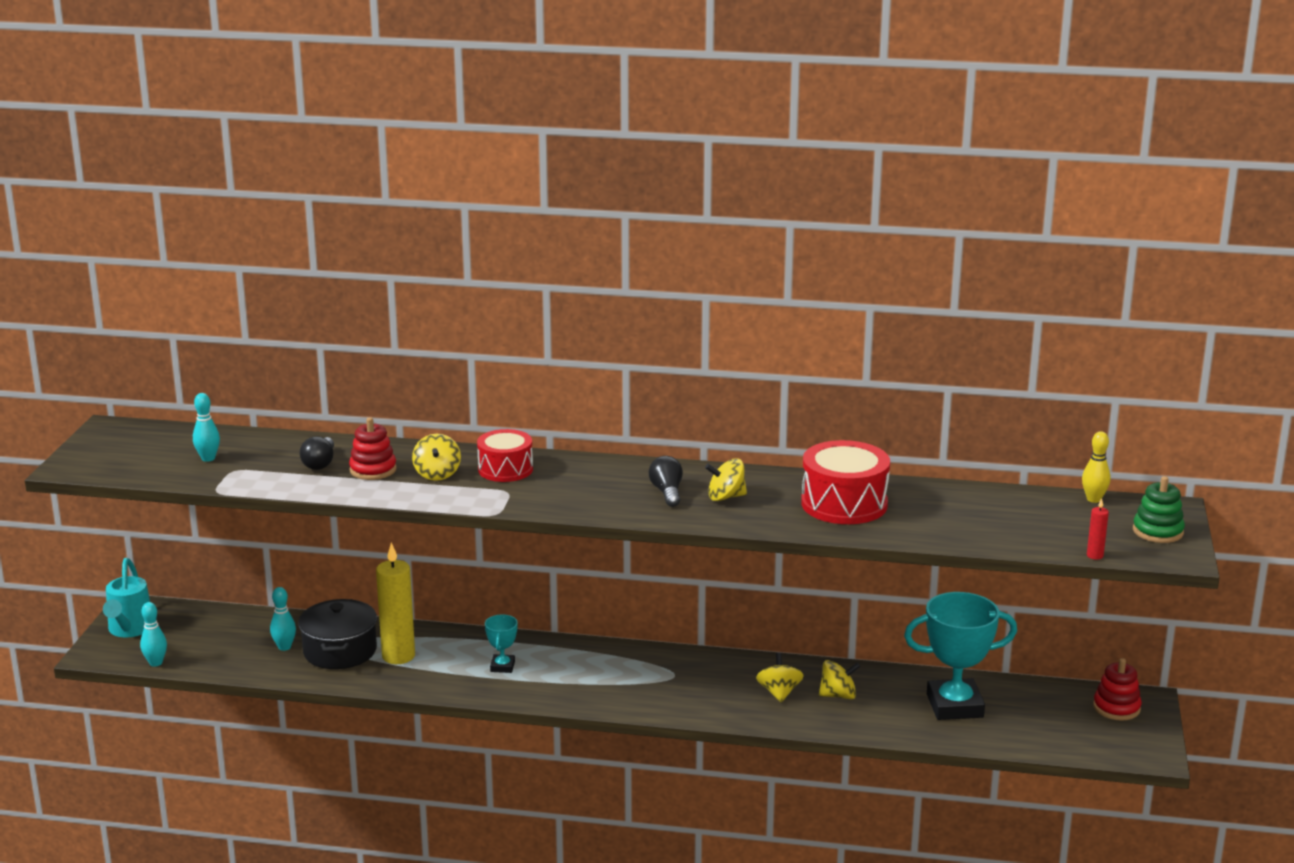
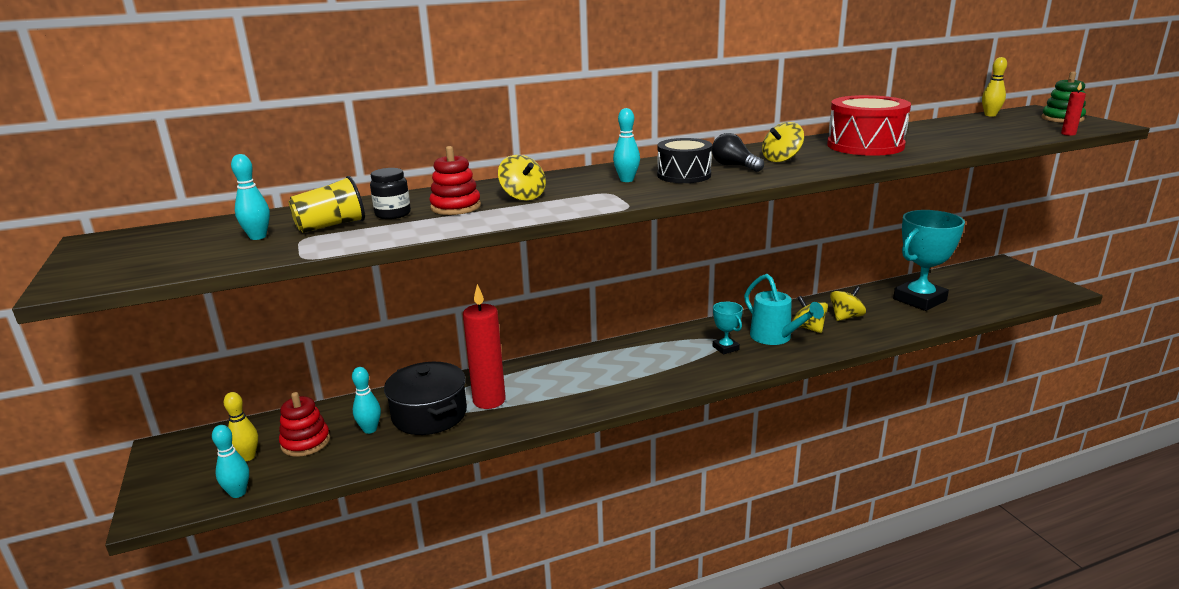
camera: 30 degrees left, 0 degrees up
turquoise watering can [103,558,150,637] -> turquoise watering can moved to [744,274,824,345]
black light bulb [300,436,334,470] -> black jar [370,168,411,219]
yellow candle [376,542,415,664] -> red candle [463,284,506,409]
red drum [477,429,533,482] -> none
turquoise trophy [485,615,518,673] -> turquoise trophy moved to [713,301,743,355]
red stacking toy [1093,658,1142,721] -> red stacking toy moved to [279,392,330,457]
none -> yellow bowling pin [224,392,258,461]
none -> yellow cup [288,176,365,233]
none -> turquoise bowling pin [613,108,640,182]
none -> black drum [657,138,712,183]

